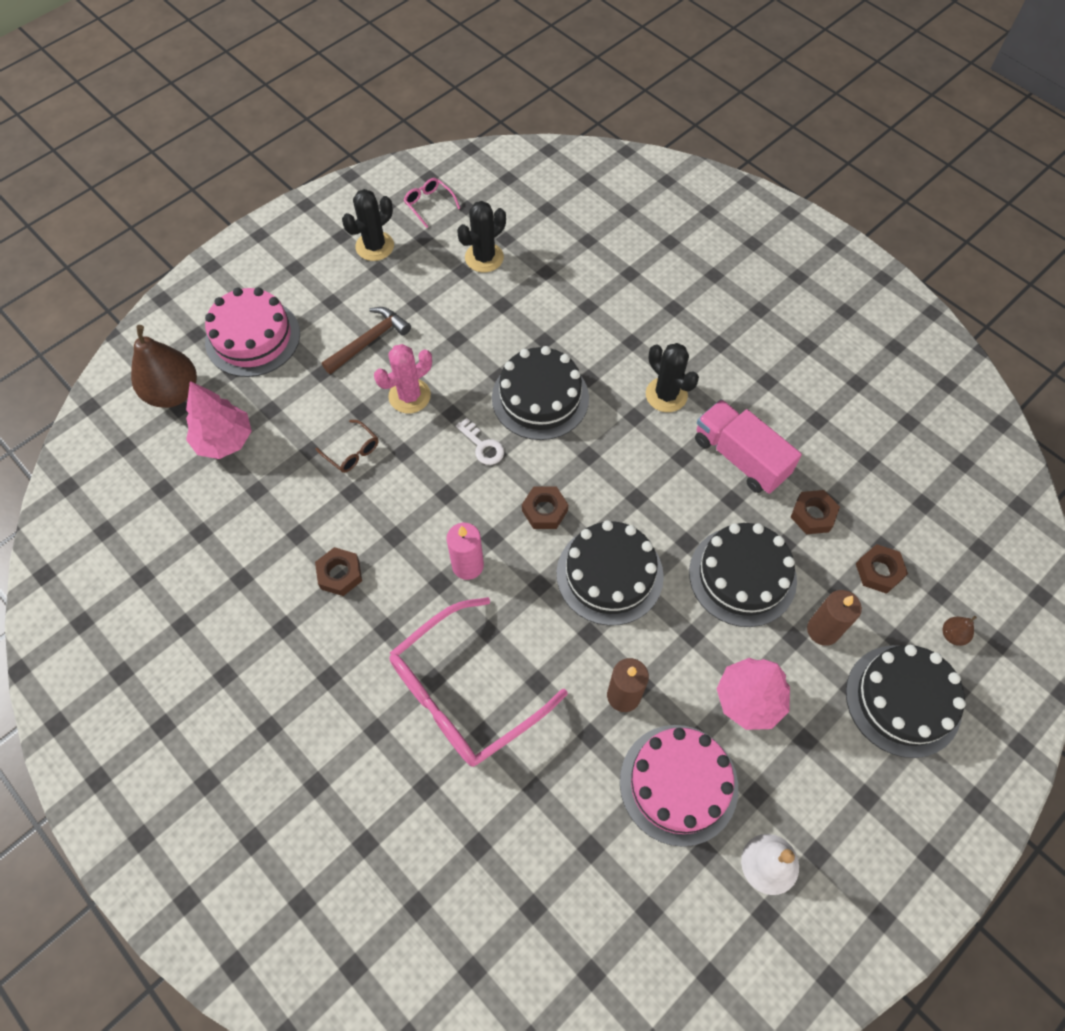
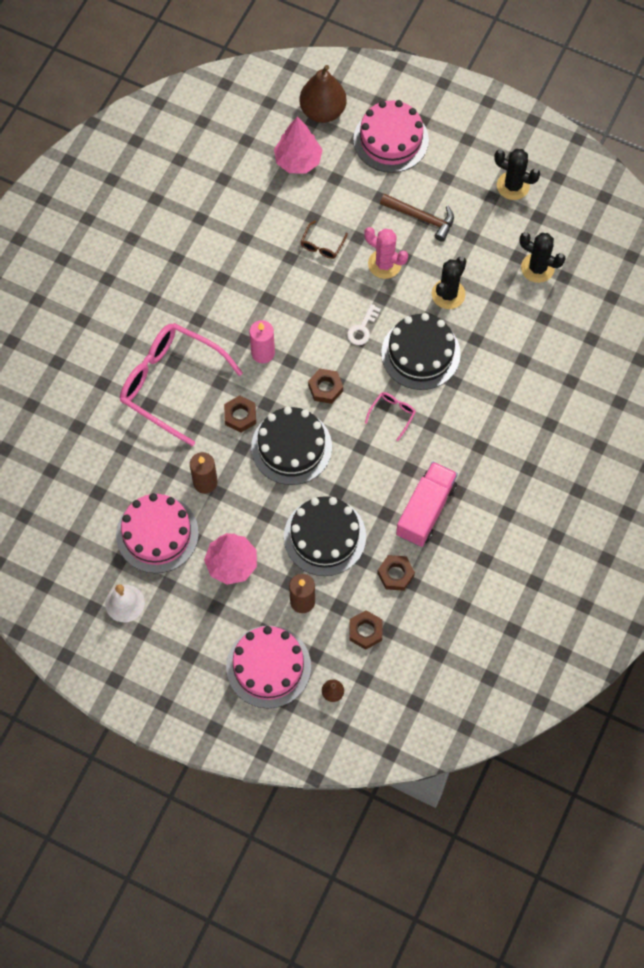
camera: 70 degrees right, 5 degrees up
brown nut [315,547,362,596] -> brown nut moved to [224,395,256,433]
pink glasses [404,178,460,228] -> pink glasses moved to [365,392,416,441]
black cactus [646,343,699,412] -> black cactus moved to [431,257,466,309]
black cake [846,645,966,758] -> pink cake [226,626,311,708]

